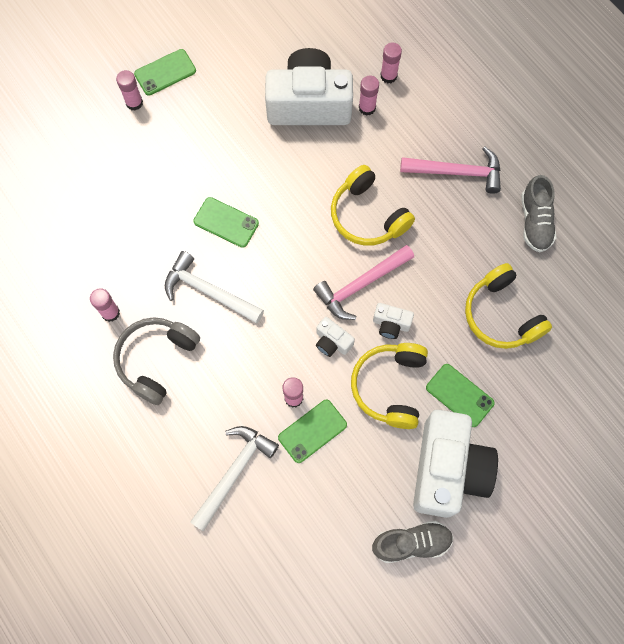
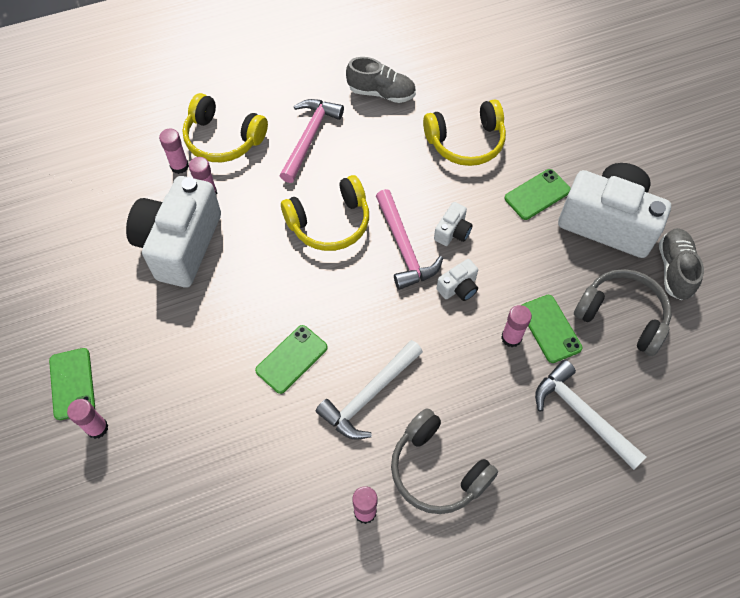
camera: 75 degrees left, 10 degrees down
yellow headphones [351,343,428,429] -> yellow headphones moved to [183,93,268,162]
none -> grey headphones [574,269,671,356]

